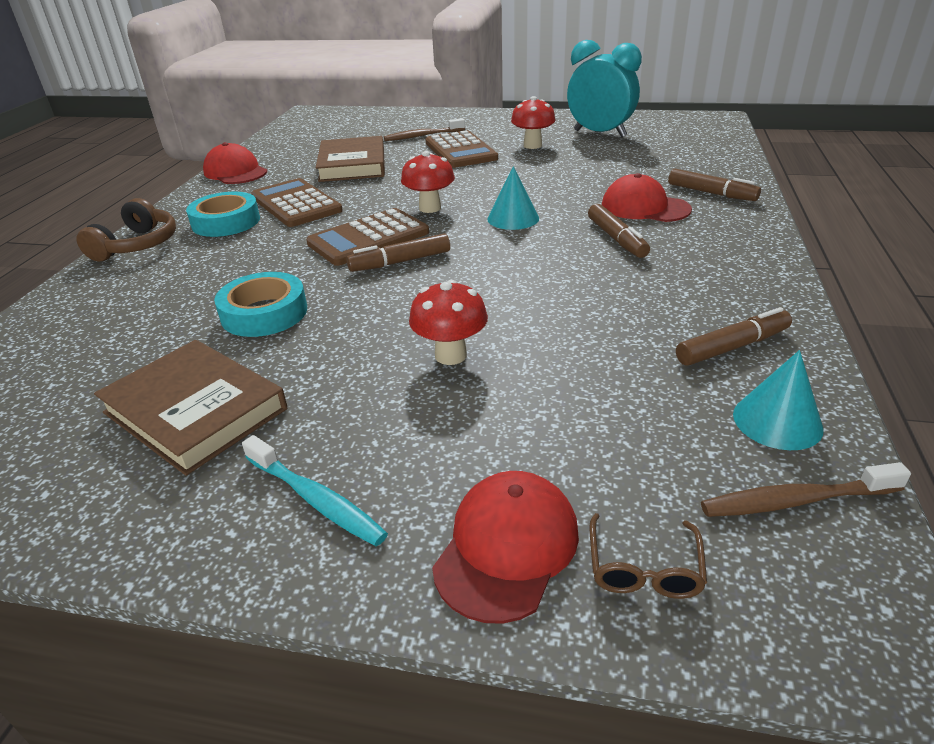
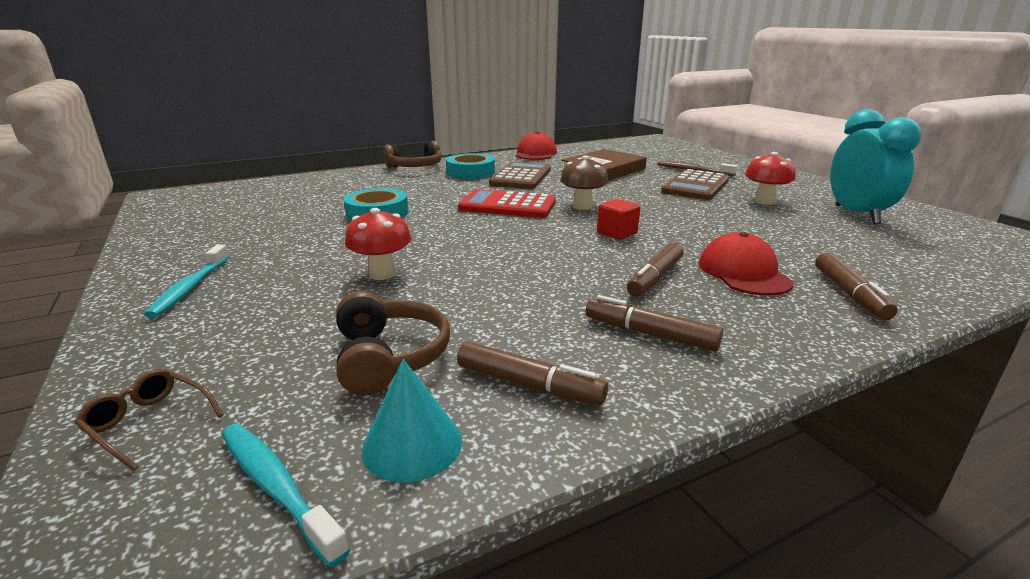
camera: 50 degrees right, 10 degrees down
brown book [94,340,287,476] -> none
brown calculator [306,208,429,266] -> red calculator [458,189,556,218]
brown marker [346,233,450,272] -> brown marker moved to [586,295,723,352]
red mushroom [401,151,455,213] -> brown mushroom [560,156,608,210]
red cap [432,471,579,624] -> none
turquoise cone [487,166,539,230] -> red cube [597,199,641,240]
brown glasses [589,513,707,599] -> brown glasses turned 60 degrees clockwise [74,369,224,471]
brown toothbrush [701,462,911,517] -> turquoise toothbrush [222,424,350,567]
none -> brown headphones [336,291,450,396]

